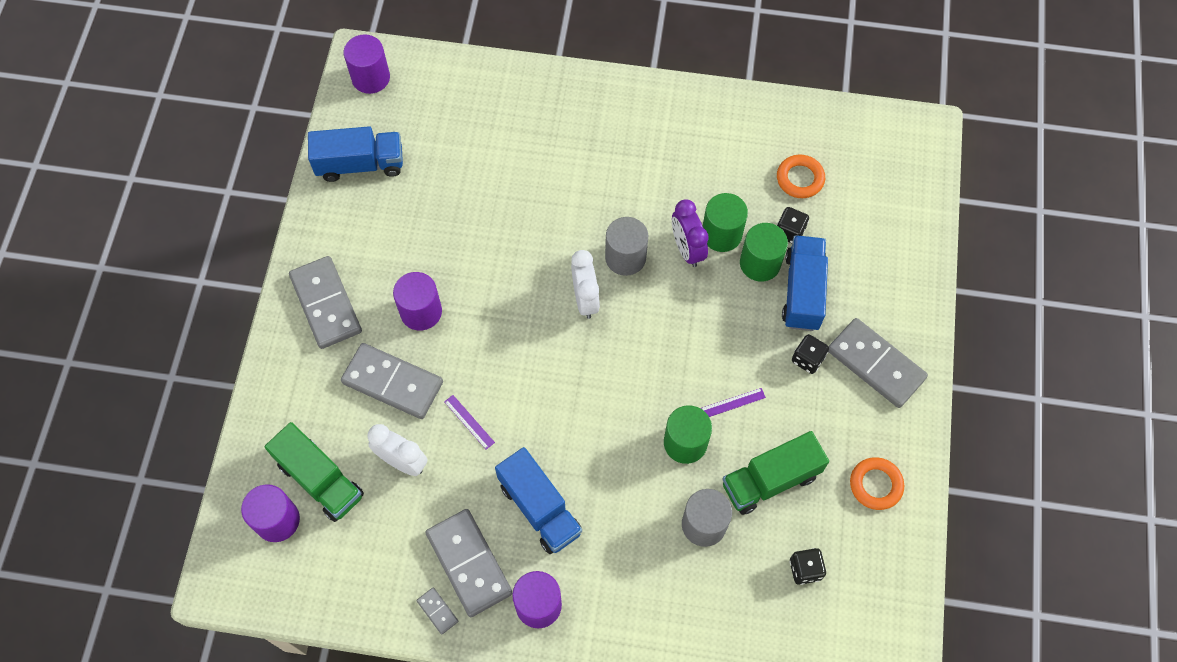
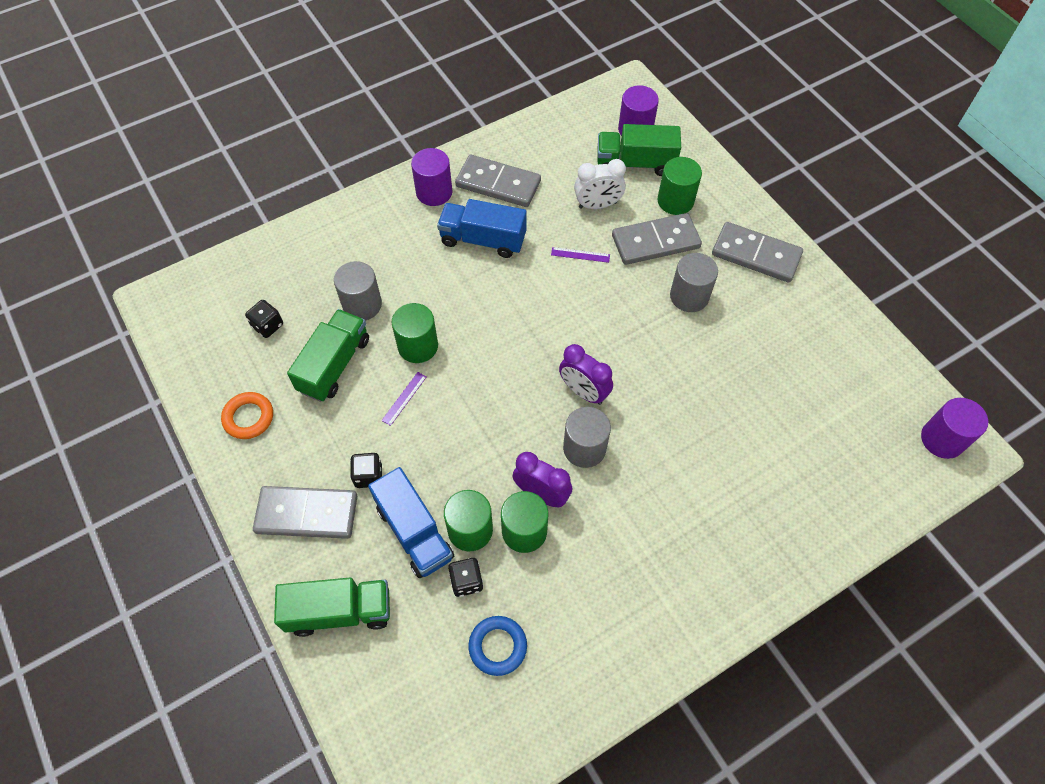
camera: 140 degrees right, 5 degrees down
blue truck [308,126,403,182] -> none
purple cylinder [393,272,442,330] -> grey cylinder [670,253,718,312]
grey domino [416,588,458,635] -> none
white clock [571,250,600,319] -> purple clock [559,344,613,405]
orange ring [777,155,825,198] -> blue ring [468,616,527,676]
none -> green truck [274,578,390,637]
none -> green cylinder [658,157,702,215]

